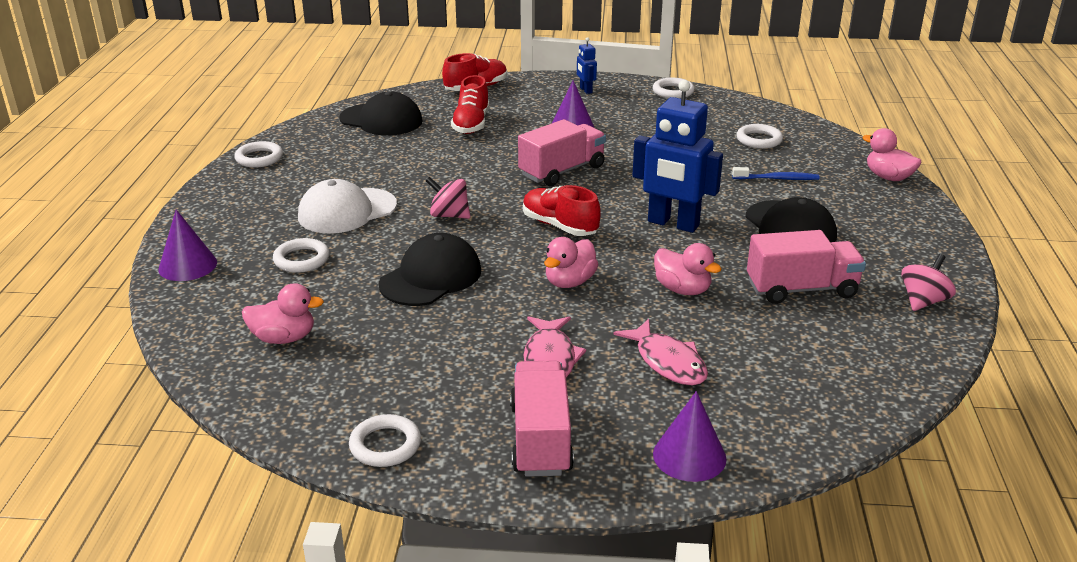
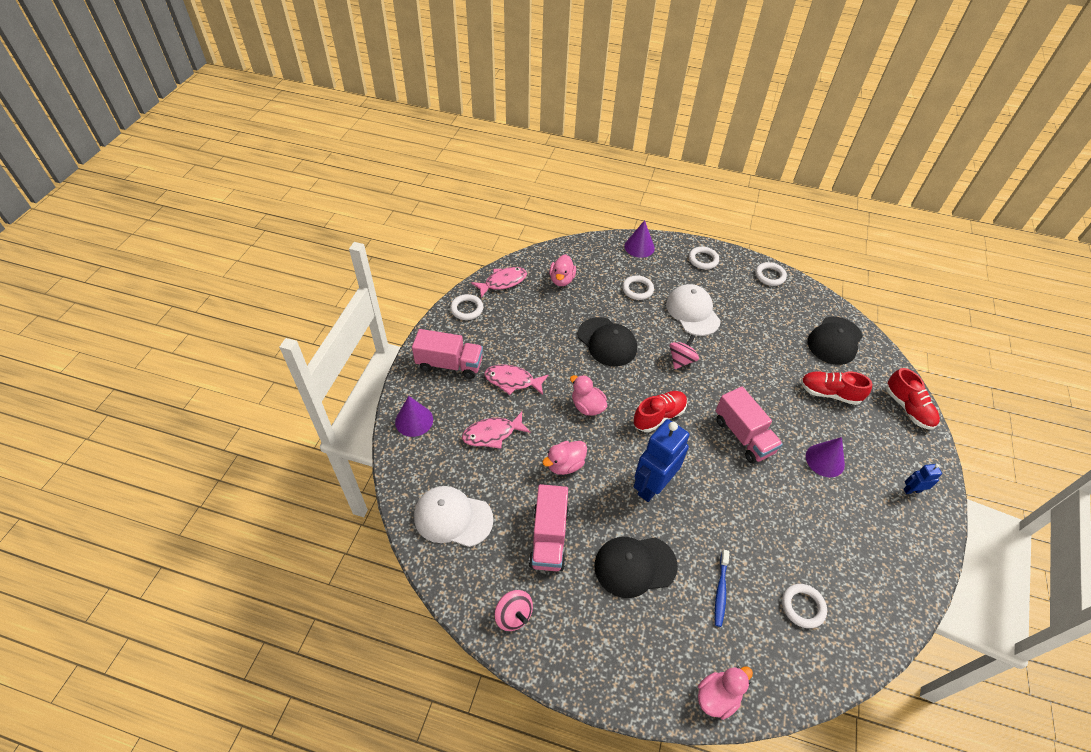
camera: 100 degrees right, 20 degrees up
white ring [653,78,694,99] -> white ring moved to [689,247,719,269]
none -> white cap [414,486,493,547]
none -> pink fish [471,267,527,298]

